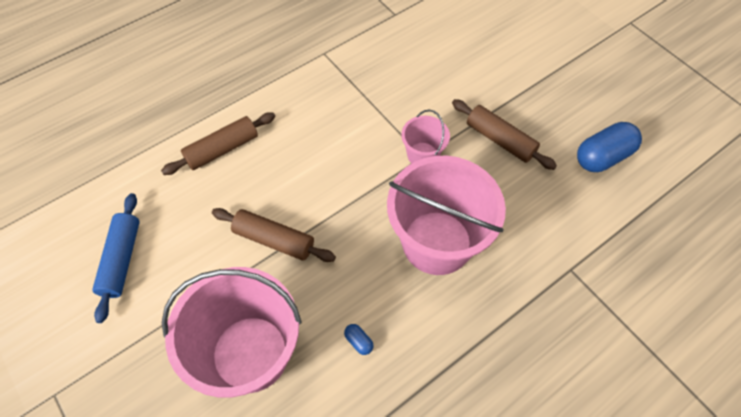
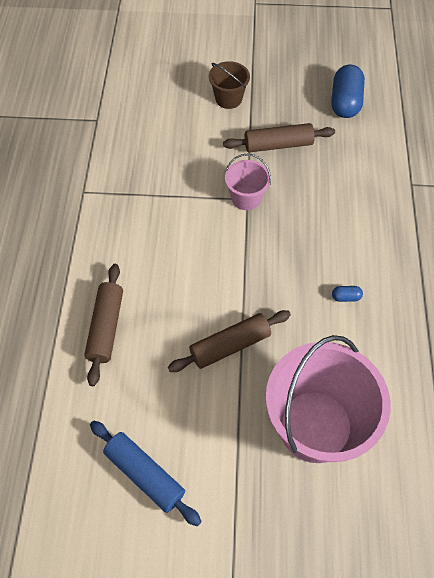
camera: 50 degrees left, 0 degrees up
blue capsule [344,324,374,355] -> blue capsule moved to [332,286,363,302]
pink bucket [387,156,506,275] -> none
none -> brown bucket [209,61,250,109]

